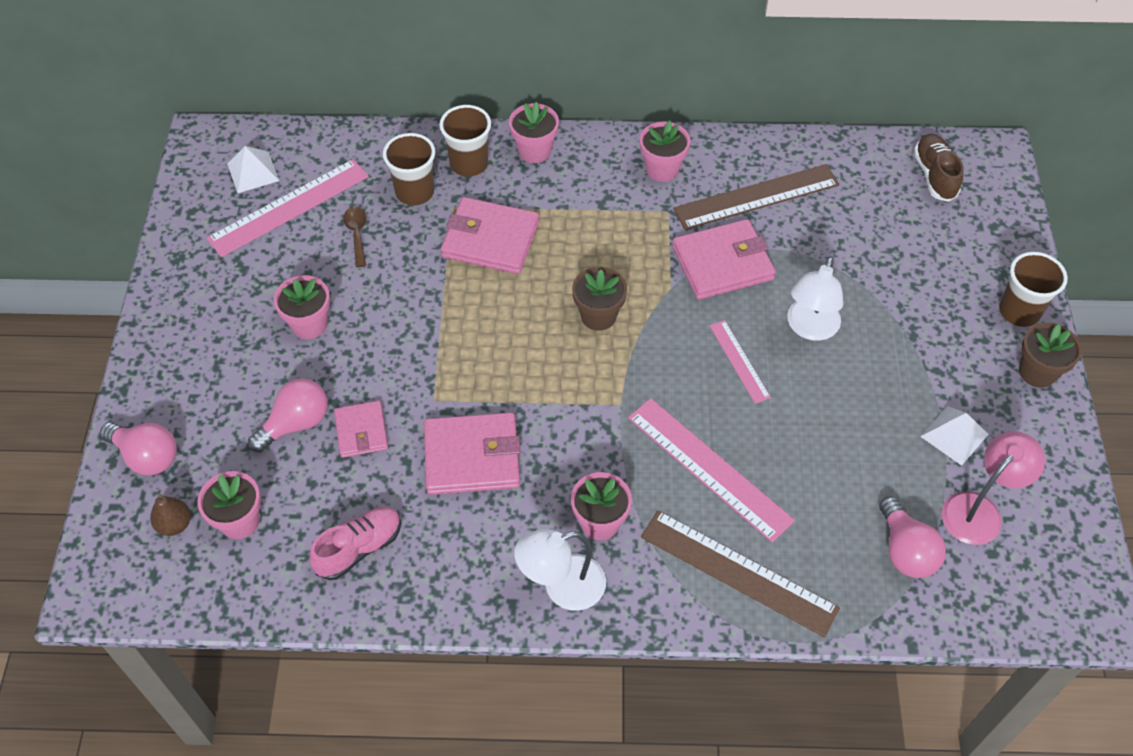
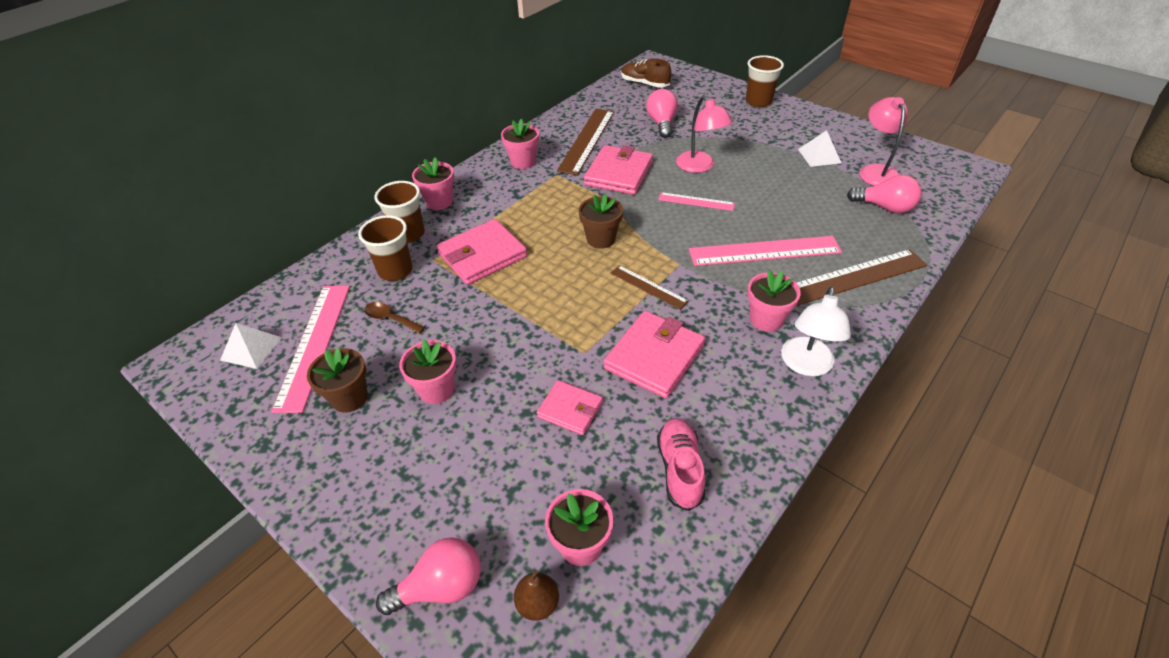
camera: 50 degrees left, 10 degrees down
pink light bulb [248,379,328,452] -> pink light bulb moved to [646,89,678,138]
white lamp [787,257,843,341] -> pink lamp [676,96,733,173]
brown flower pot [1019,323,1082,388] -> brown flower pot moved to [307,348,368,413]
none -> brown ruler [611,265,689,310]

